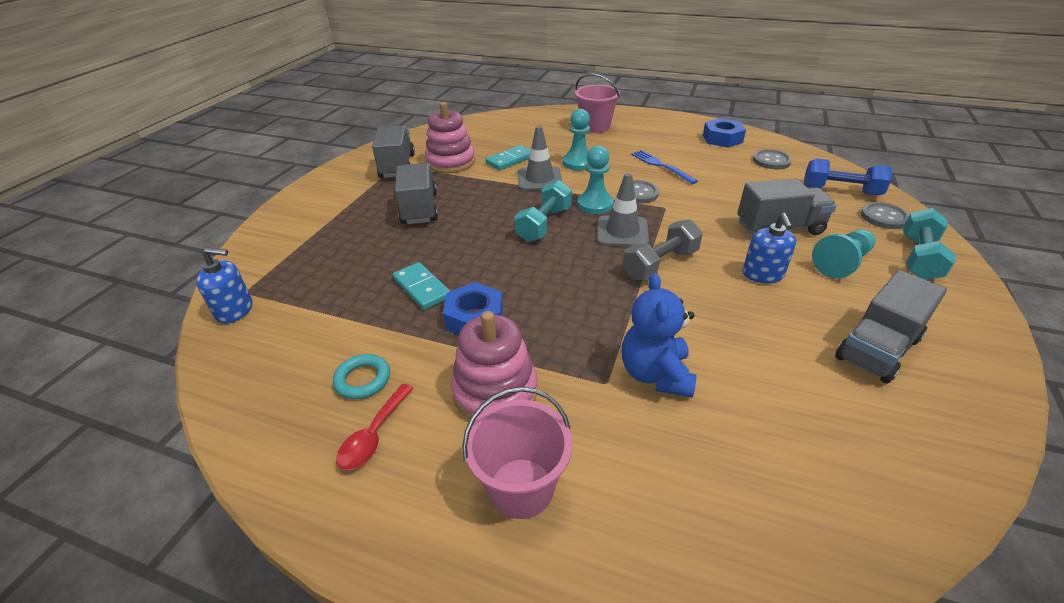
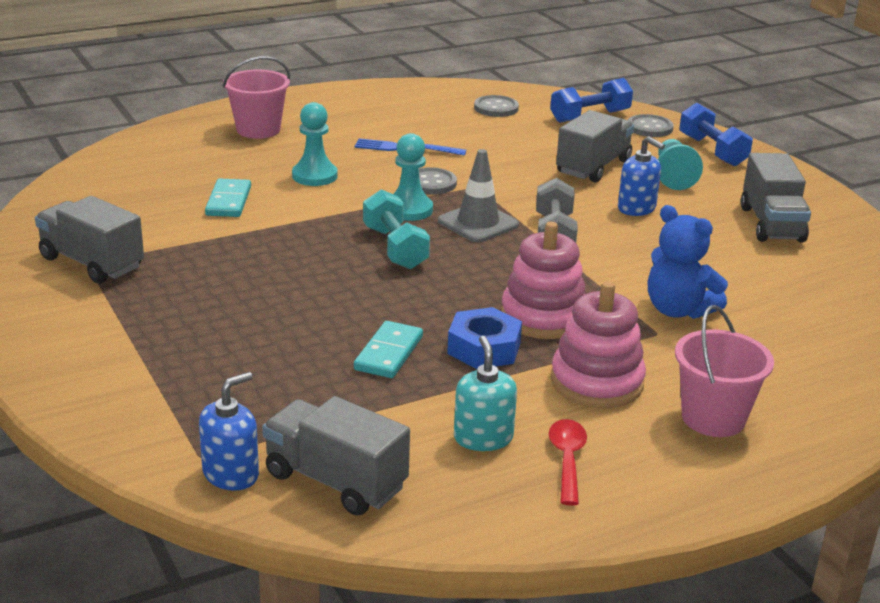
camera: 50 degrees left, 10 degrees down
turquoise ring [333,354,390,399] -> turquoise soap dispenser [454,336,517,451]
red spoon [336,384,414,470] -> red spoon turned 150 degrees counterclockwise [549,419,587,506]
turquoise domino [393,262,450,310] -> turquoise domino turned 75 degrees counterclockwise [354,321,423,378]
grey truck [395,163,438,224] -> grey truck moved to [262,396,410,516]
pink stacking toy [425,102,475,173] -> pink stacking toy moved to [501,222,585,339]
grey traffic cone [518,126,562,191] -> none
blue nut [703,118,746,148] -> none
turquoise dumbbell [903,208,956,280] -> blue dumbbell [679,103,753,166]

